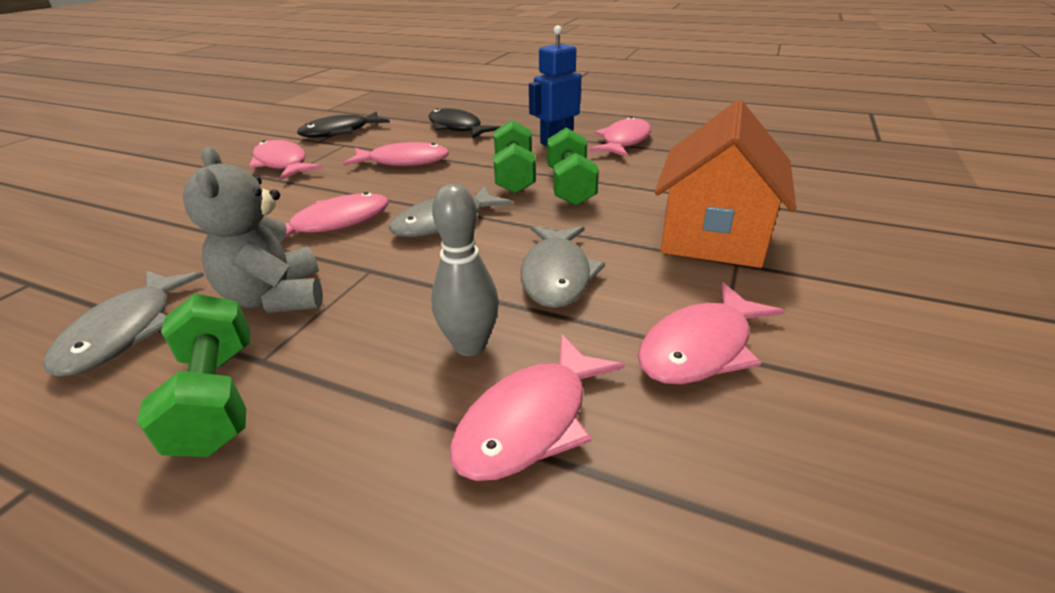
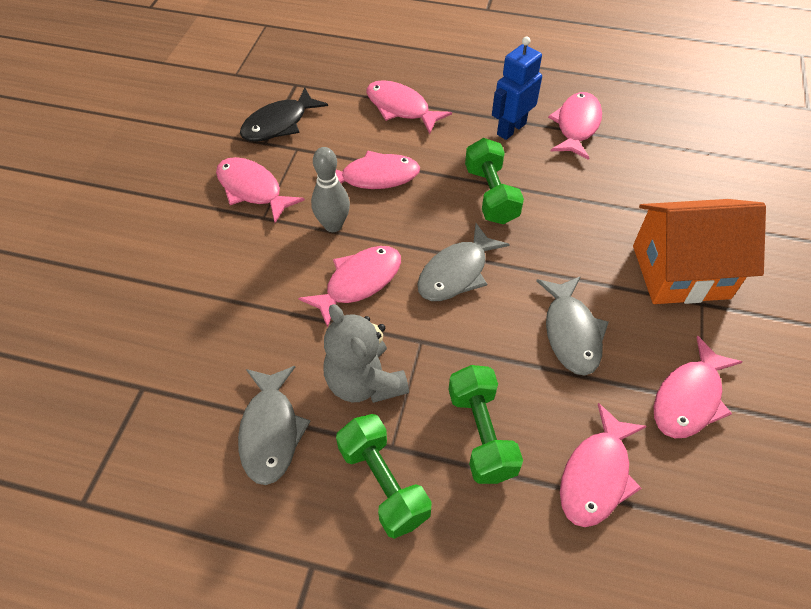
camera: 10 degrees left, 20 degrees up
black fish [429,108,500,138] -> pink fish [366,80,452,134]
grey bowling pin [431,184,499,356] -> grey bowling pin moved to [311,147,350,232]
green dumbbell [547,128,599,206] -> green dumbbell moved to [449,365,523,484]
orange house [655,100,796,268] -> orange house turned 75 degrees clockwise [633,199,766,304]

